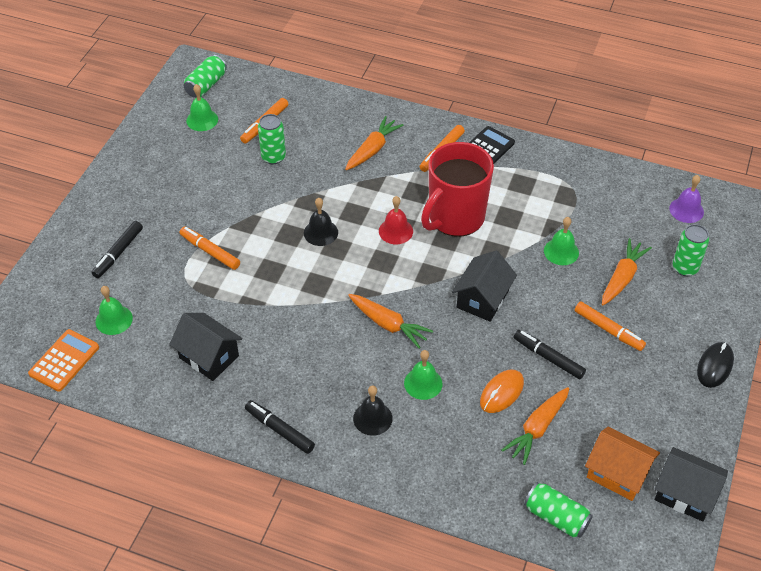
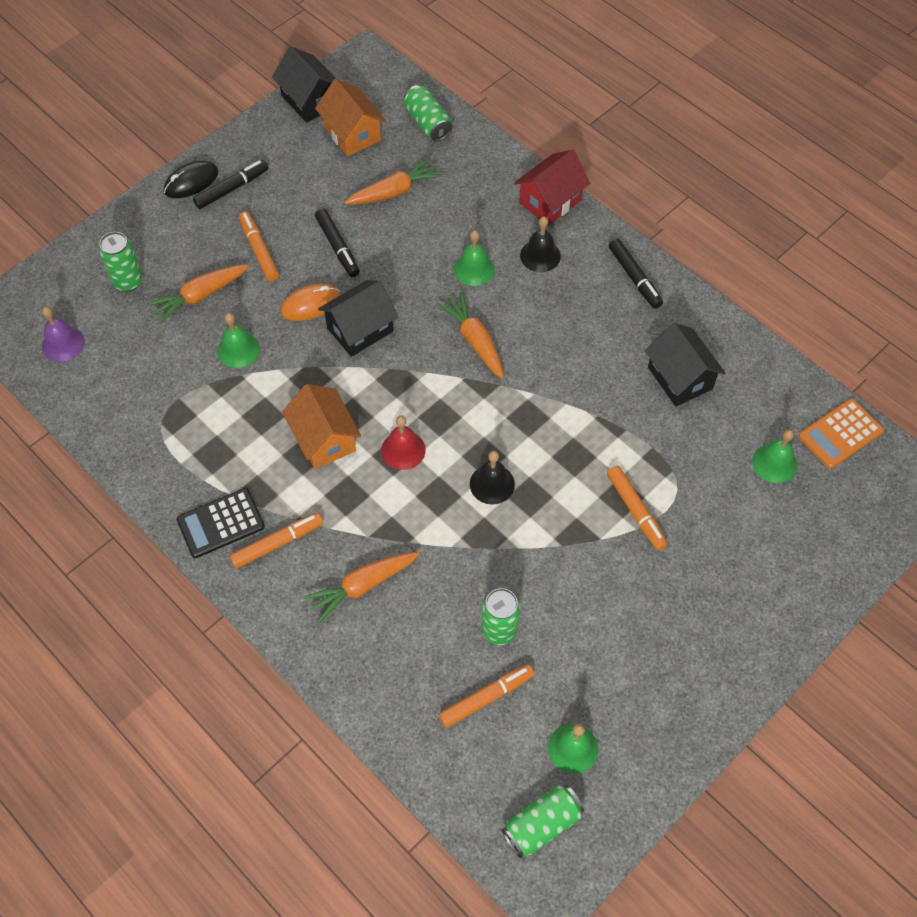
camera: 155 degrees left, 10 degrees up
black marker [91,221,143,278] -> black marker moved to [193,160,269,209]
red mug [421,142,494,237] -> orange house [282,384,361,469]
orange mouse [480,369,524,413] -> orange mouse moved to [280,284,341,321]
none -> red house [514,150,590,226]

